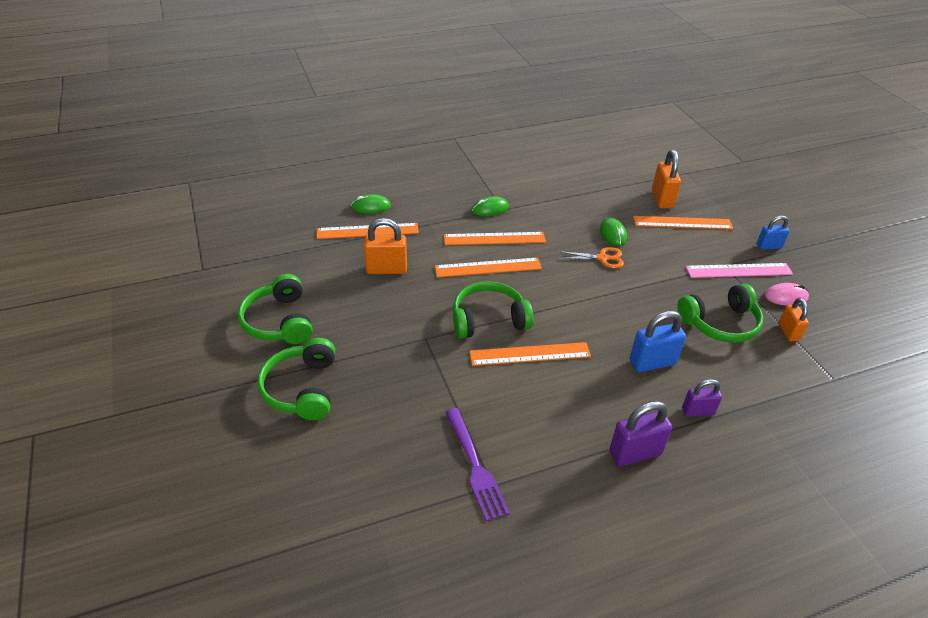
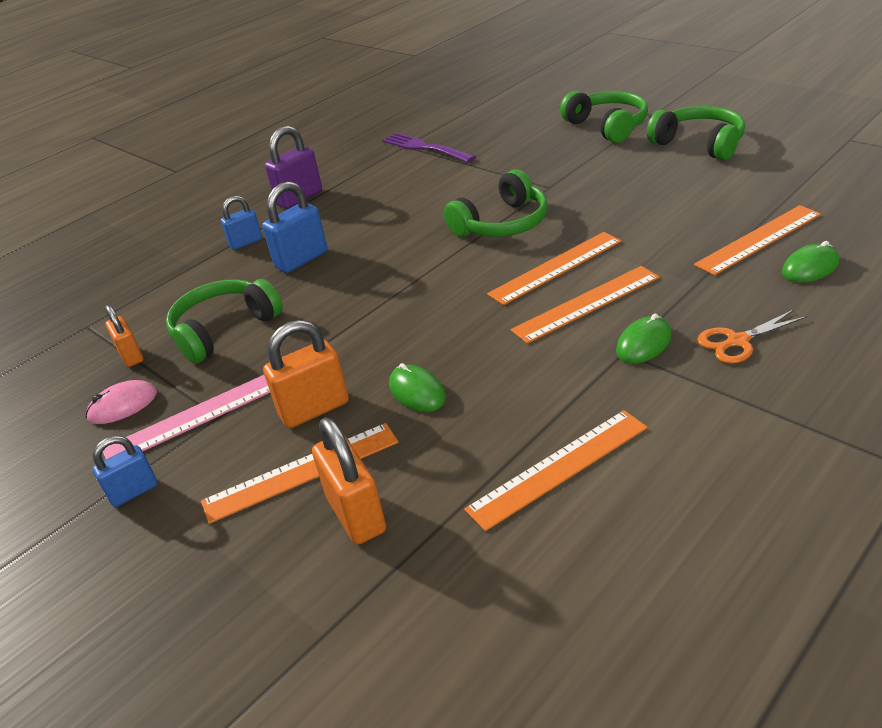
camera: 160 degrees right, 5 degrees down
orange padlock [364,218,407,274] -> orange padlock moved to [263,320,349,428]
orange ruler [469,342,591,366] -> orange ruler moved to [464,410,647,531]
orange scissors [558,247,624,268] -> orange scissors moved to [697,309,807,364]
purple padlock [682,379,722,417] -> blue padlock [221,196,262,250]

